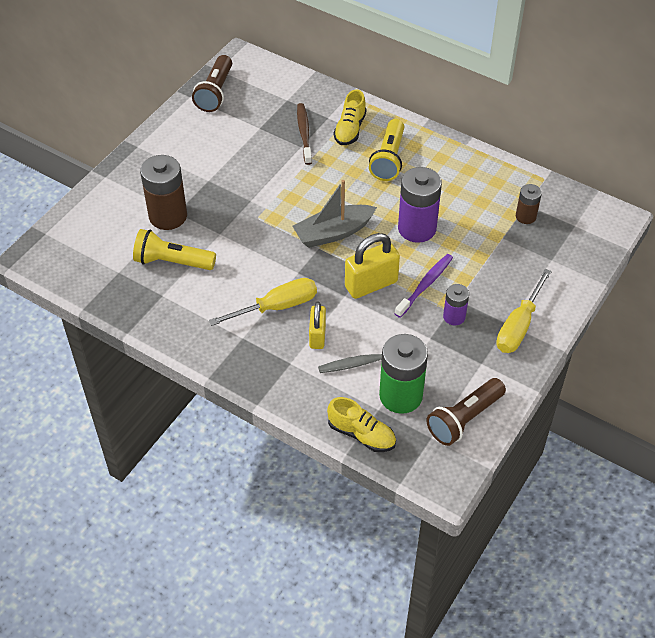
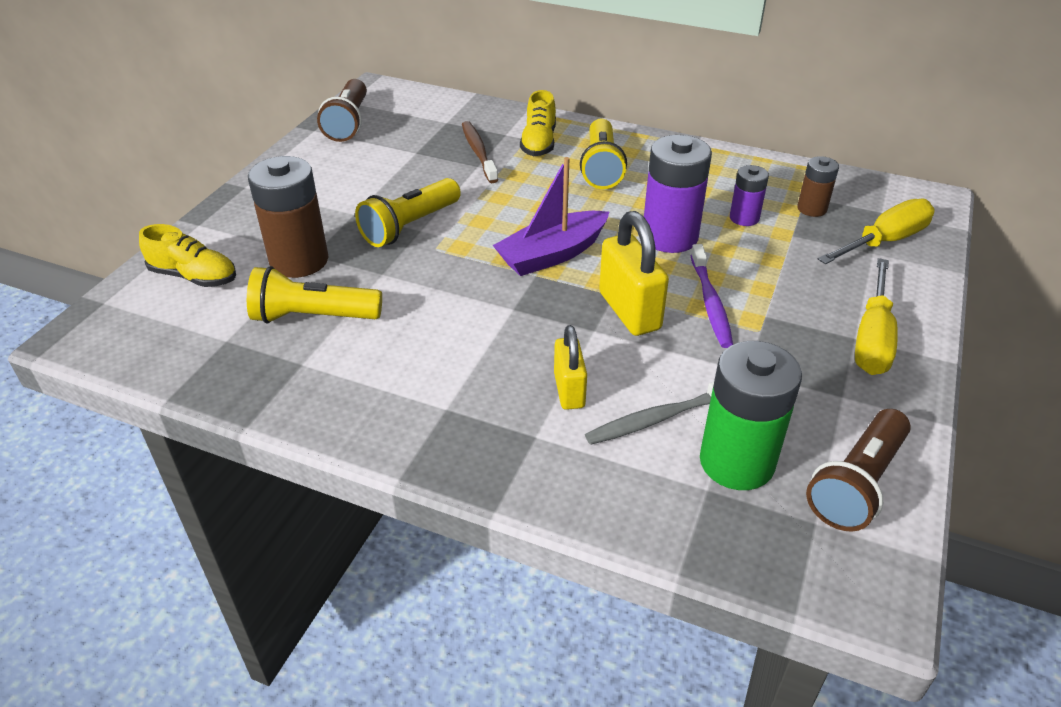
camera: 10 degrees left, 10 degrees down
yellow screwdriver [209,278,317,326] -> yellow screwdriver moved to [818,198,935,264]
grey boat [293,180,377,248] -> purple boat [493,157,609,276]
yellow shoe [327,397,396,452] -> yellow shoe moved to [139,224,236,287]
yellow padlock [345,233,400,299] -> yellow padlock turned 75 degrees counterclockwise [599,211,669,336]
purple toothbrush [394,254,453,318] -> purple toothbrush turned 150 degrees clockwise [690,244,733,348]
purple battery [443,284,469,325] -> purple battery moved to [730,165,769,226]
none -> yellow flashlight [355,178,461,247]

